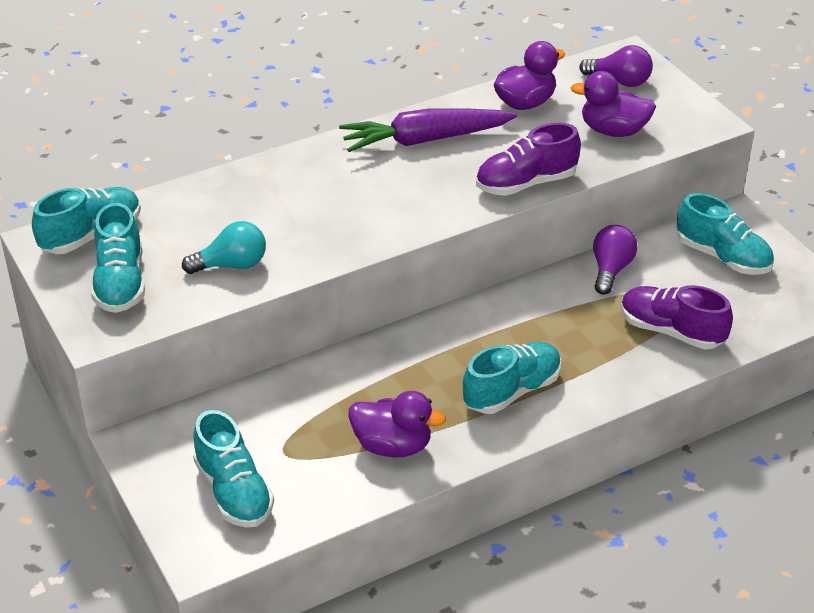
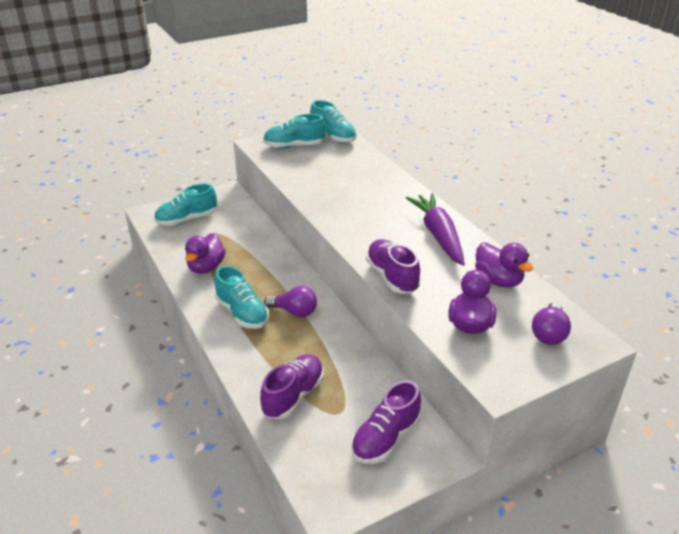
camera: 90 degrees right, 5 degrees down
turquoise light bulb [182,221,266,274] -> none
purple light bulb [593,225,638,295] -> purple light bulb moved to [264,286,317,317]
turquoise shoe [677,193,774,275] -> purple shoe [351,380,421,464]

